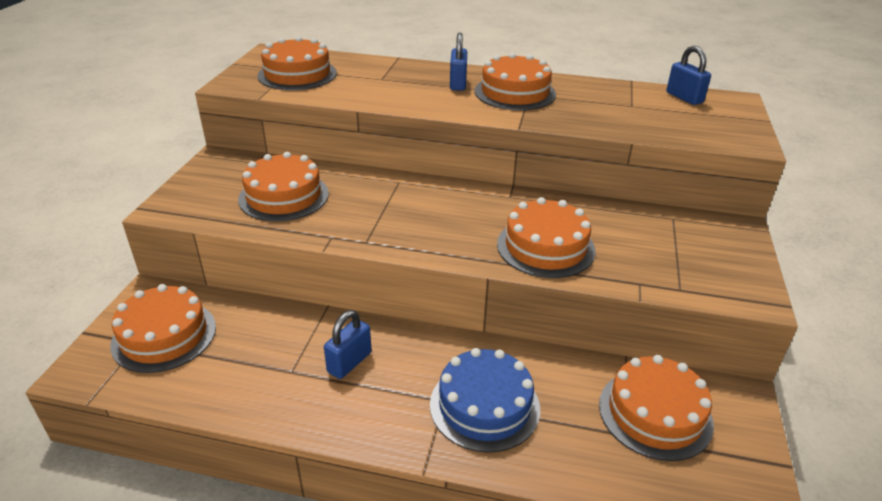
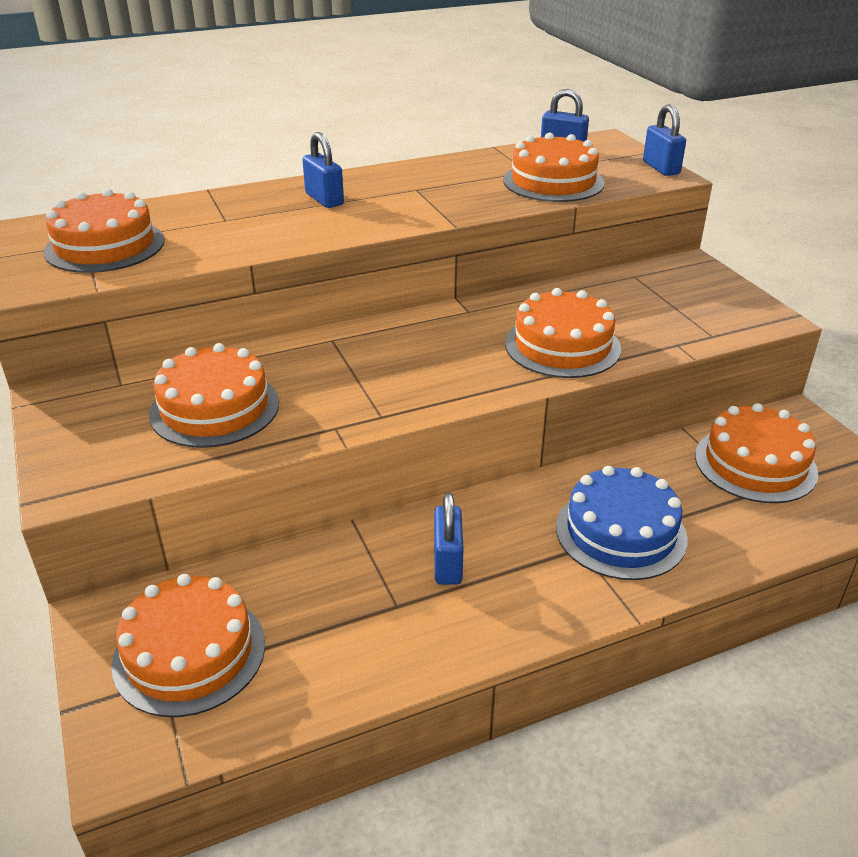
camera: 35 degrees left, 0 degrees up
orange cake [475,53,556,110] -> orange cake moved to [503,133,605,202]
none -> blue padlock [643,104,686,176]

